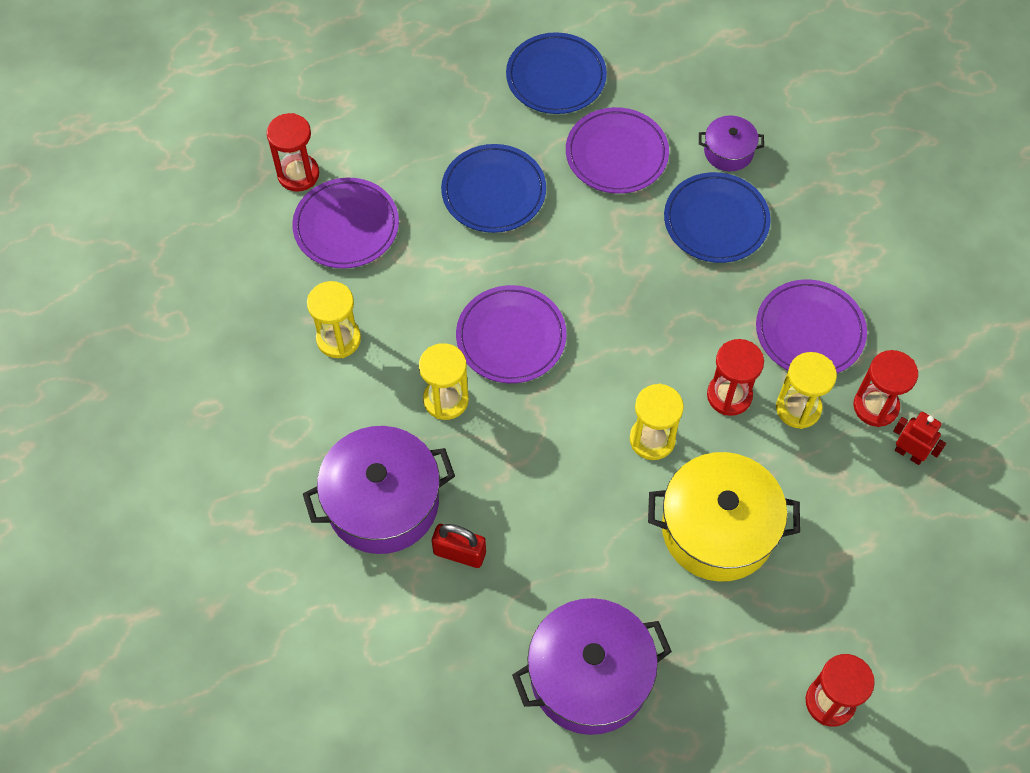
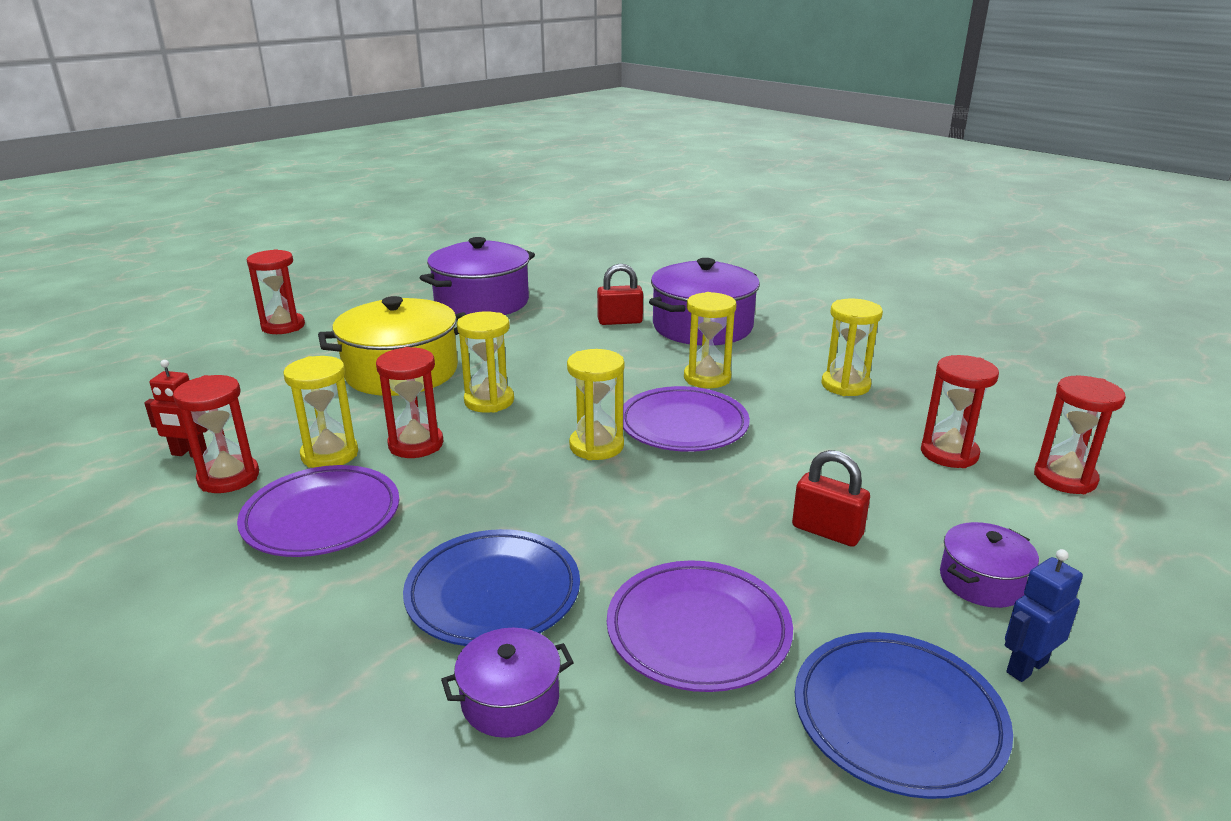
camera: 155 degrees right, 35 degrees down
purple plate [292,178,399,268] -> red hourglass [921,355,999,468]
blue plate [441,144,546,233] -> red padlock [792,450,870,547]
none -> yellow hourglass [567,349,624,460]
none -> purple pot [940,522,1039,608]
none -> blue robot [1005,549,1083,682]

